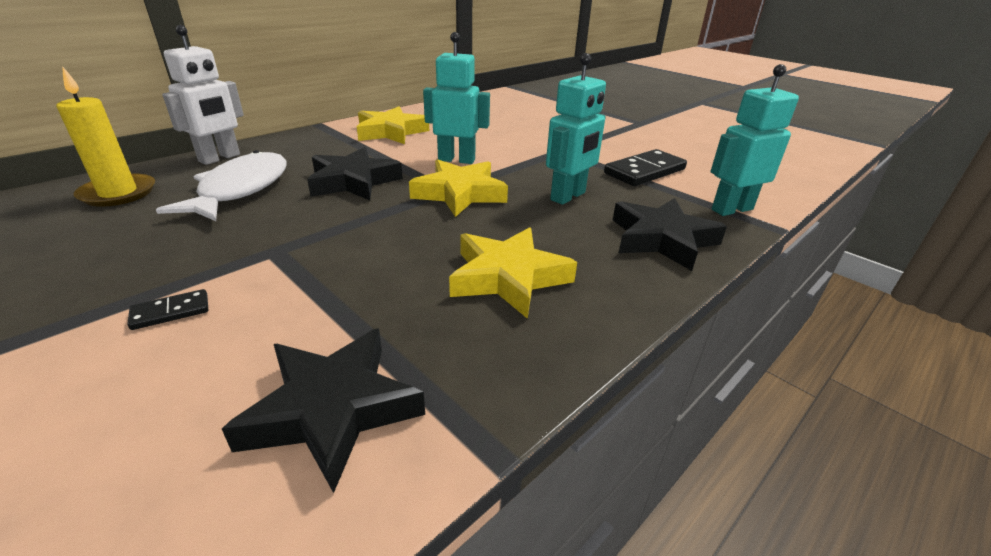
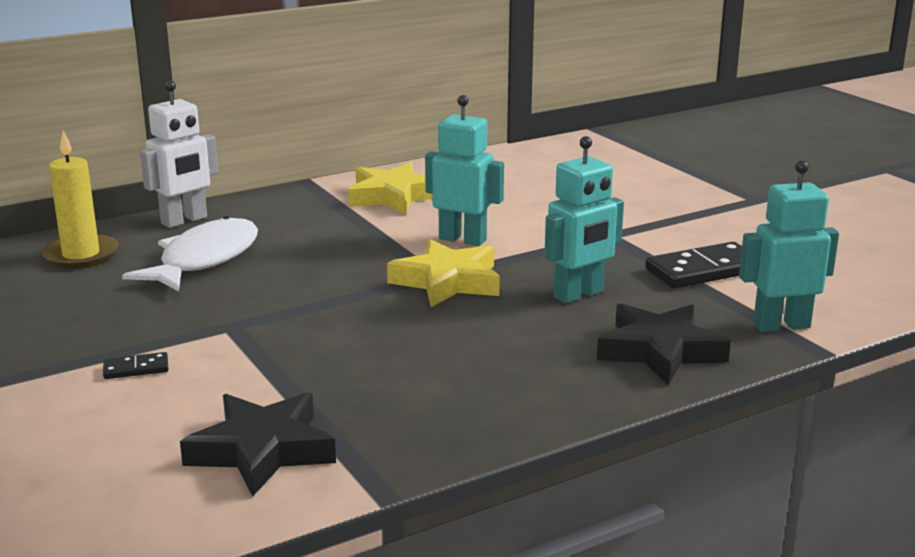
camera: 15 degrees right, 10 degrees down
black star [307,147,403,200] -> none
yellow star [449,227,577,319] -> none

